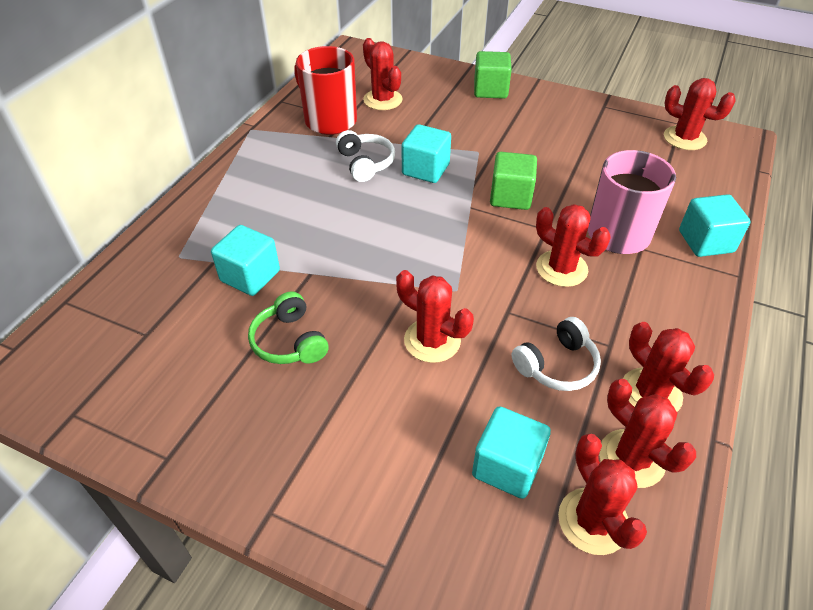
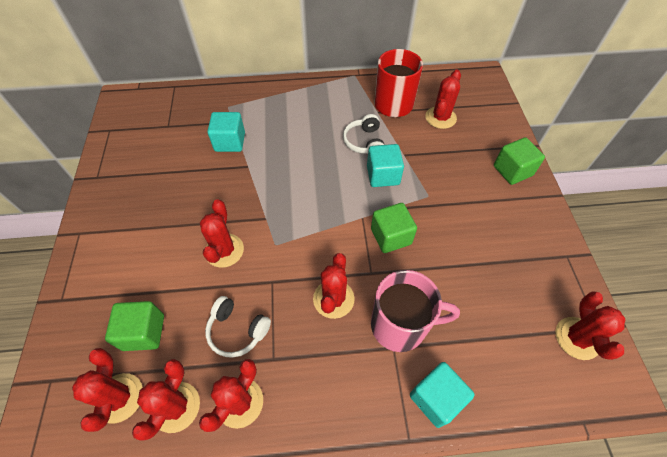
camera: 60 degrees right, 10 degrees up
green headphones [248,291,329,364] -> none
white headphones [336,130,395,182] -> white headphones turned 135 degrees clockwise [343,114,385,154]
turquoise cube [472,406,551,499] -> green cube [105,301,164,351]
red cactus [558,434,647,555] -> red cactus turned 45 degrees counterclockwise [72,348,143,432]

